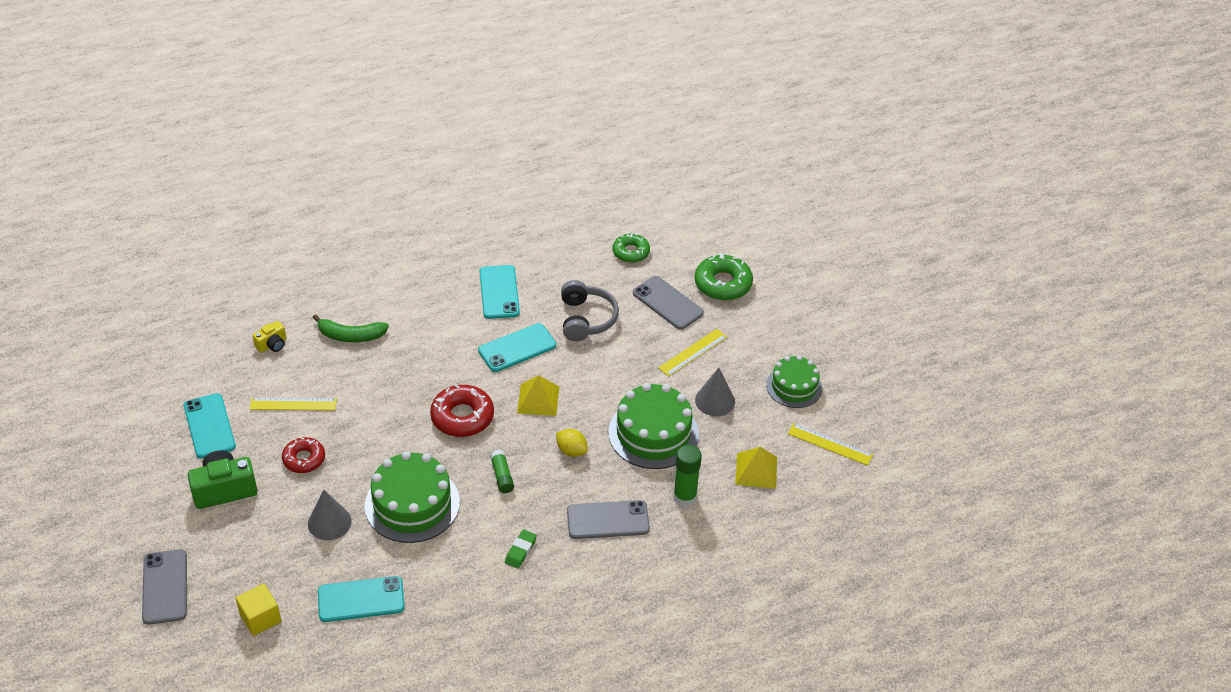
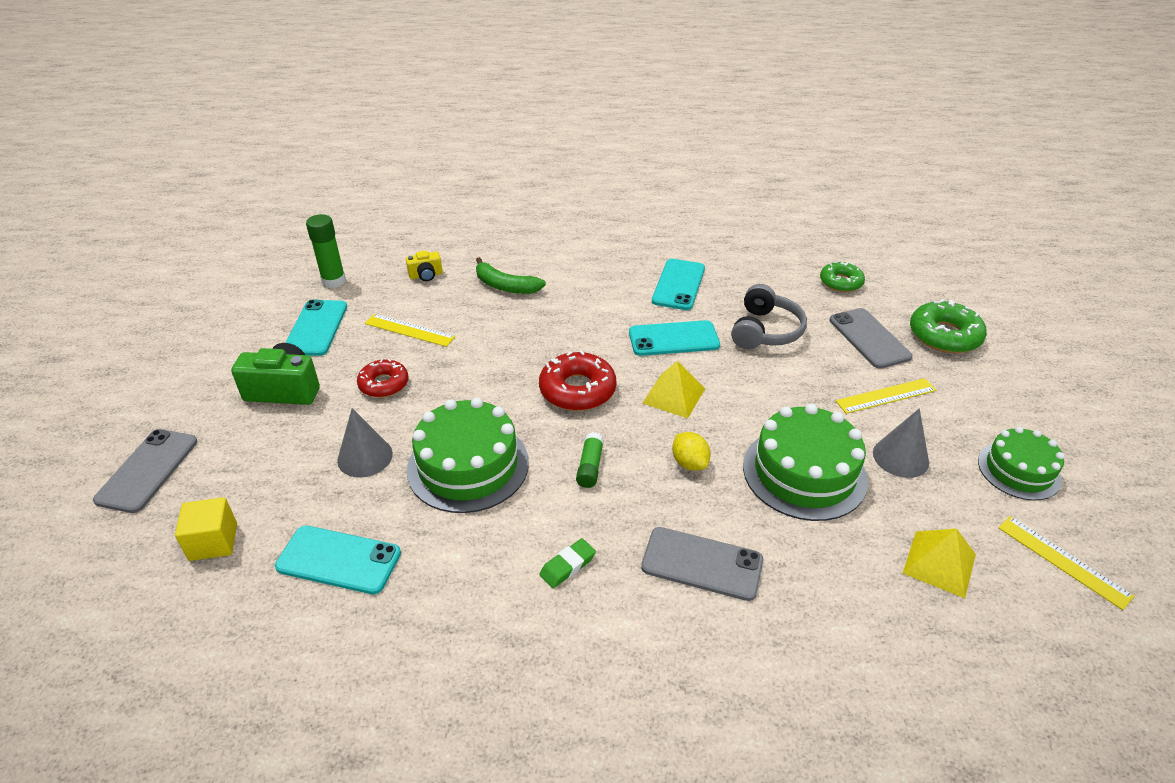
camera: 25 degrees right, 5 degrees down
green glue stick [673,445,702,507] -> green glue stick moved to [306,214,346,288]

